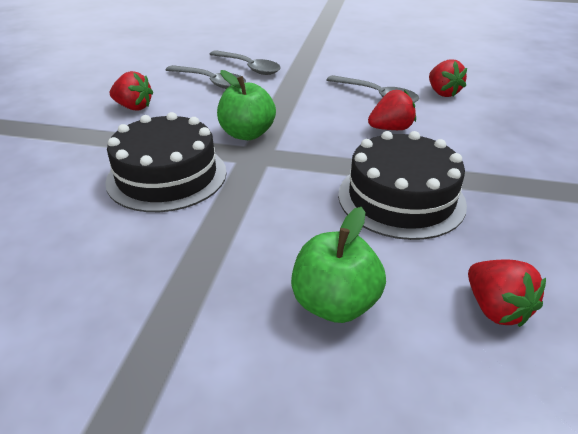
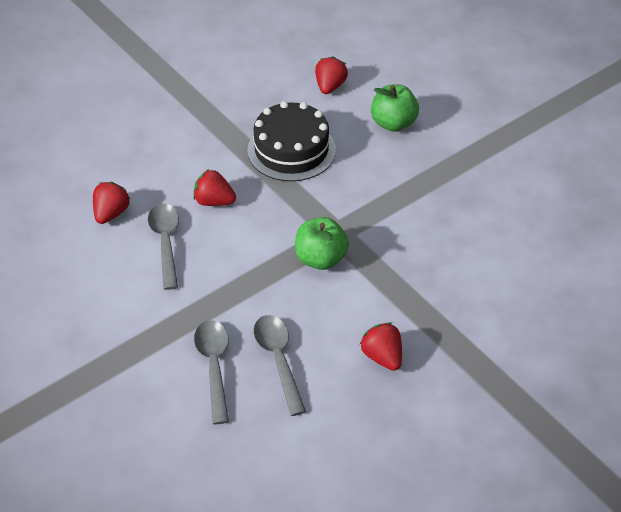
camera: 140 degrees left, 10 degrees up
black cake [105,112,227,212] -> none

